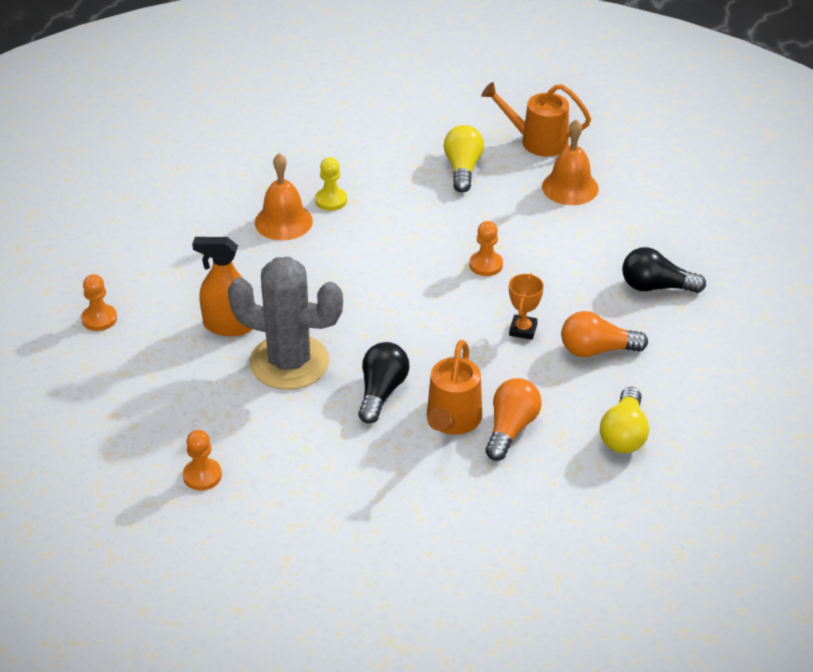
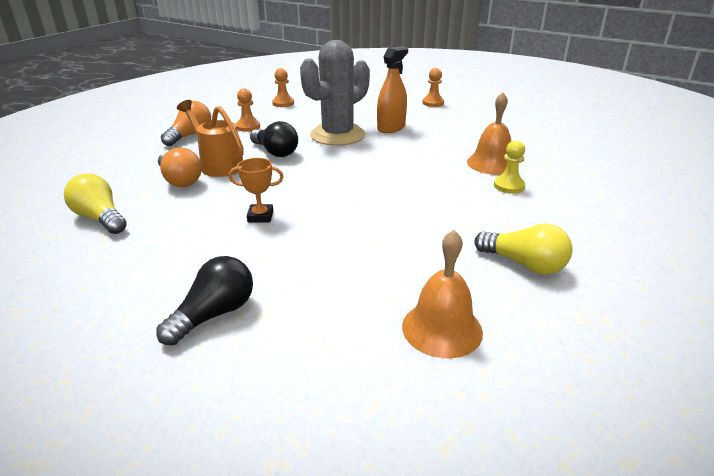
camera: 120 degrees right, 10 degrees down
orange pawn [469,221,503,276] -> orange pawn moved to [236,88,260,132]
orange watering can [481,82,591,157] -> none
orange trophy [509,273,544,340] -> orange trophy turned 45 degrees counterclockwise [228,158,284,222]
orange light bulb [561,311,648,357] -> orange light bulb moved to [161,101,211,146]

